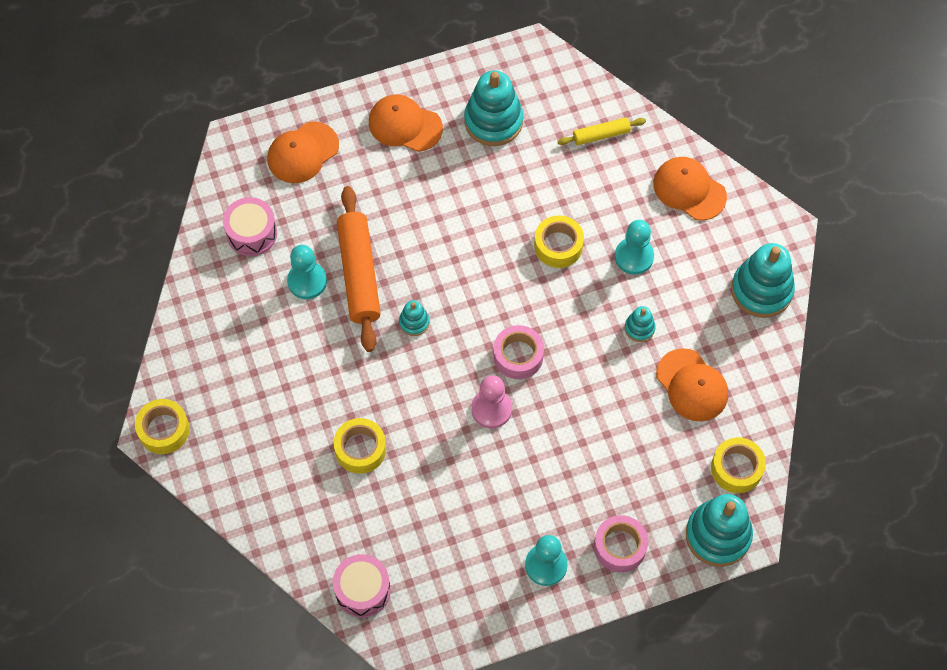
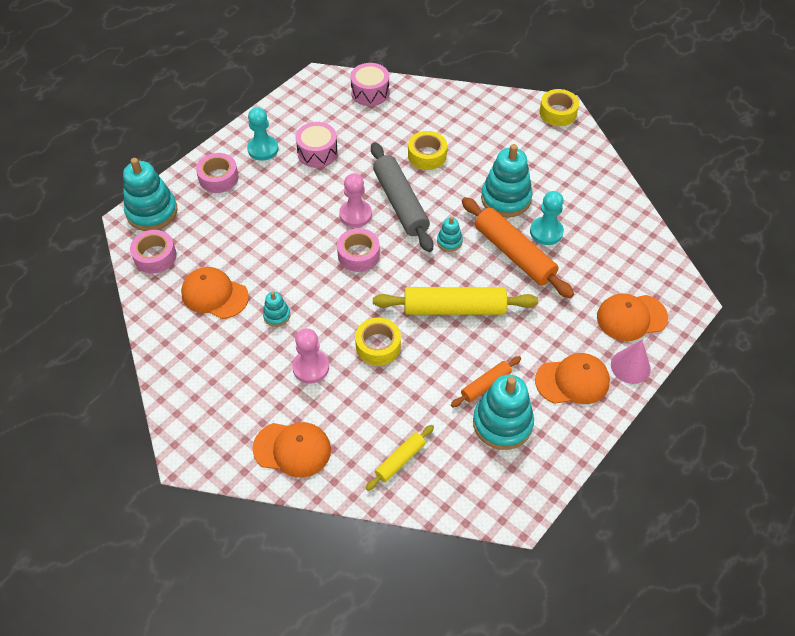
camera: 150 degrees right, 10 degrees down
pink drum [223,197,277,256] -> pink drum moved to [295,122,338,168]
orange cap [268,121,339,183] -> orange cap turned 120 degrees counterclockwise [597,293,668,341]
turquoise pawn [615,220,654,275] -> pink pawn [292,328,329,383]
yellow tape [711,437,766,493] -> pink tape [130,230,177,273]
turquoise stacking toy [731,243,795,318] -> turquoise stacking toy moved to [481,144,533,217]
none -> grey rolling pin [371,143,433,252]
none -> yellow rolling pin [373,287,538,315]
none -> orange rolling pin [451,356,521,408]
none -> pink cone [611,340,651,384]

